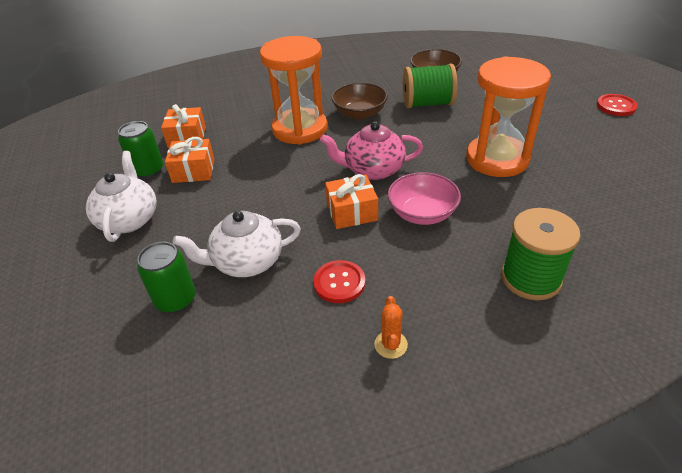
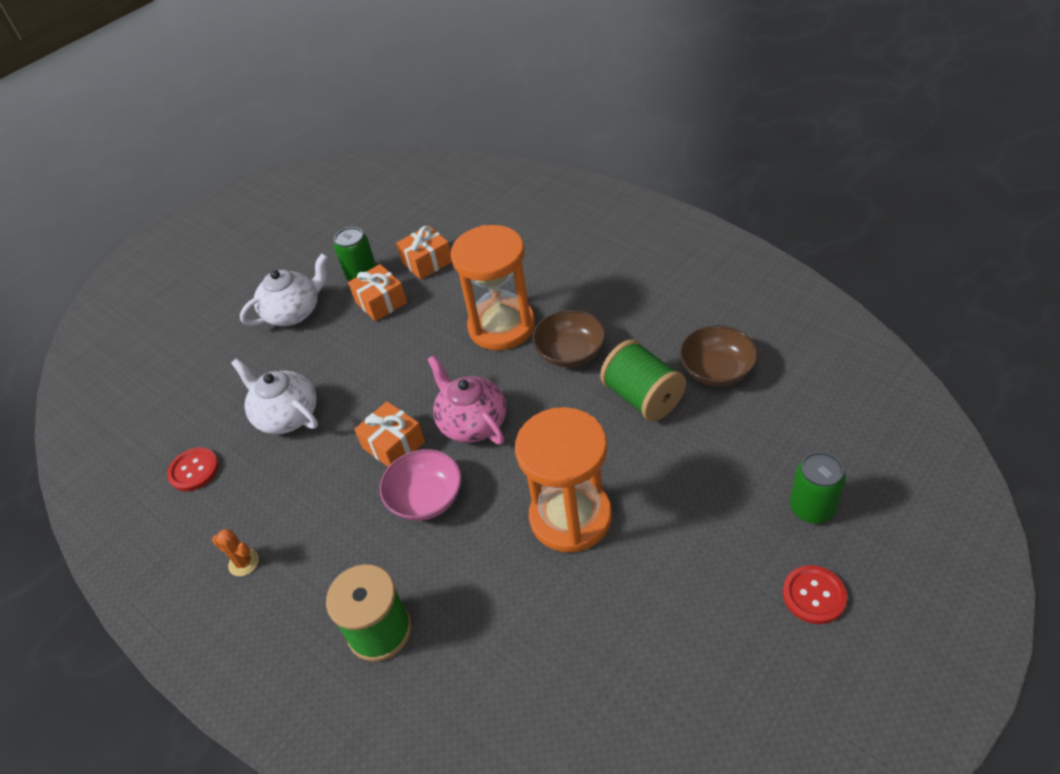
camera: 60 degrees right, 5 degrees up
green can [137,242,196,313] -> green can moved to [790,452,846,524]
red button [313,260,365,303] -> red button moved to [167,448,219,491]
orange cactus [374,296,408,359] -> orange cactus turned 60 degrees clockwise [212,529,259,576]

